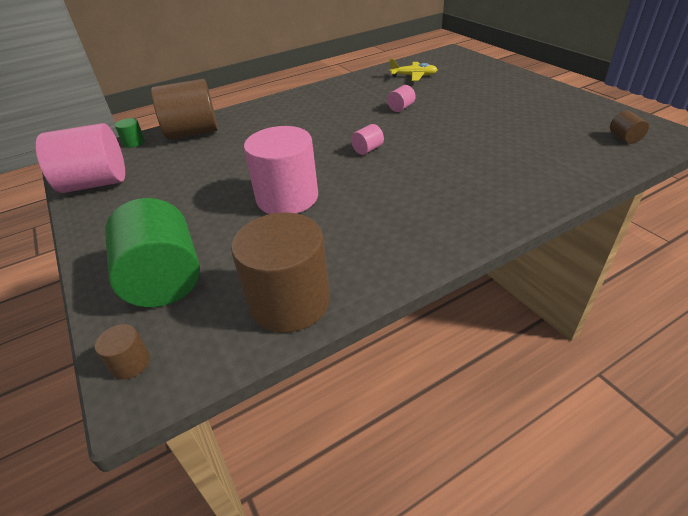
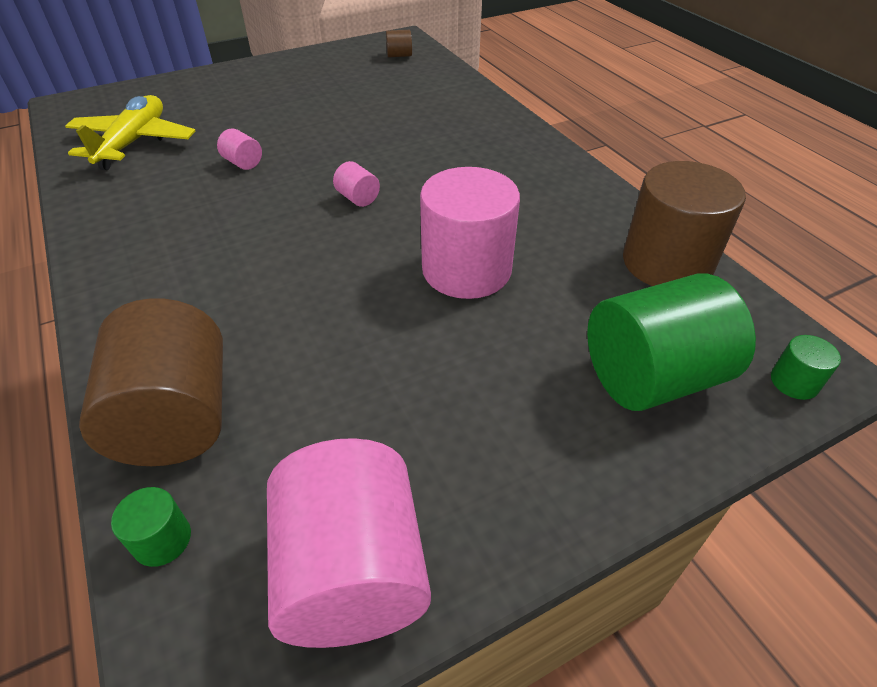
camera: 90 degrees left, 5 degrees up
brown cylinder [95,324,150,379] -> green cylinder [771,335,841,400]
yellow plane [390,59,438,81] -> yellow plane [65,95,196,170], size x1.59

